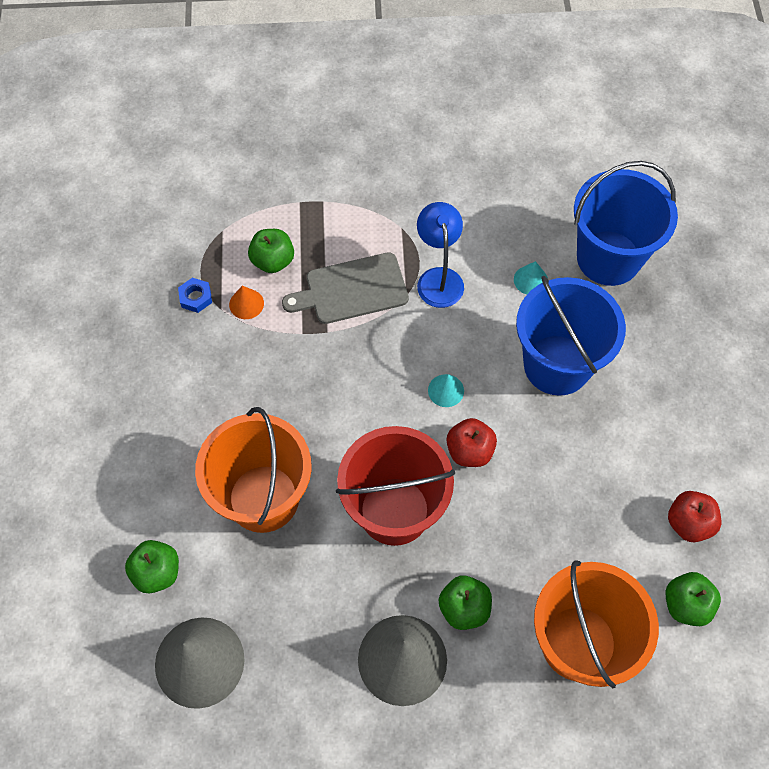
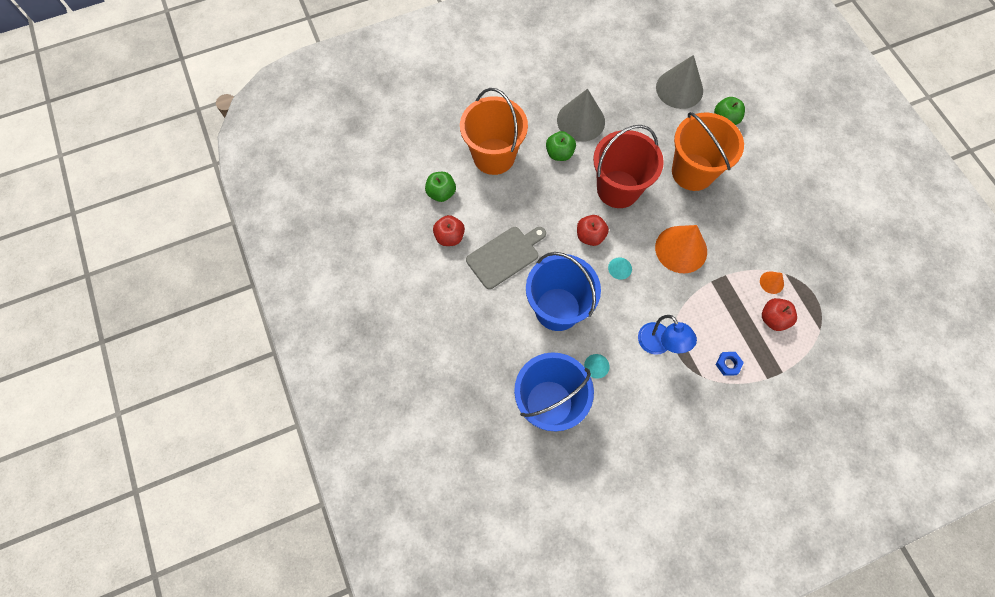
camera: 160 degrees right, 5 degrees up
blue nut [178,278,212,313] -> blue nut moved to [716,352,744,376]
green apple [248,229,294,273] -> red apple [762,298,797,331]
grey cutting board [282,252,409,324] -> grey cutting board moved to [466,227,546,289]
none -> orange cone [655,225,707,273]

